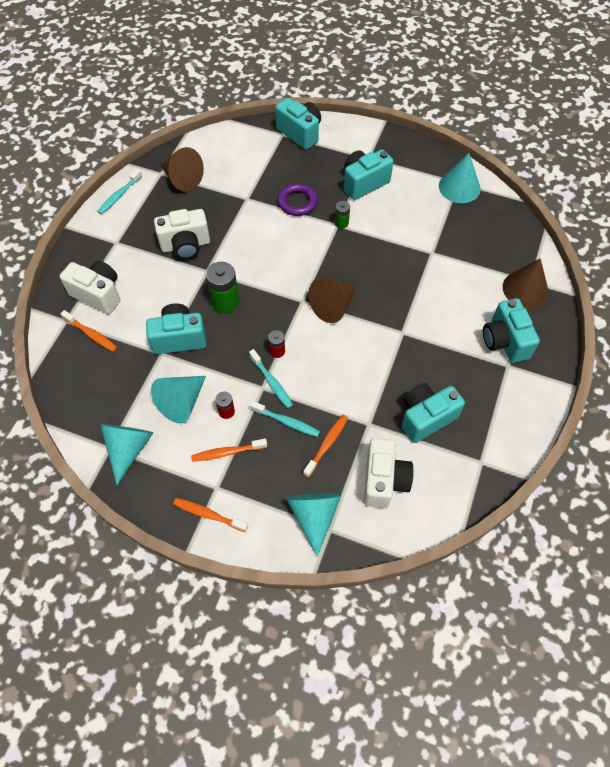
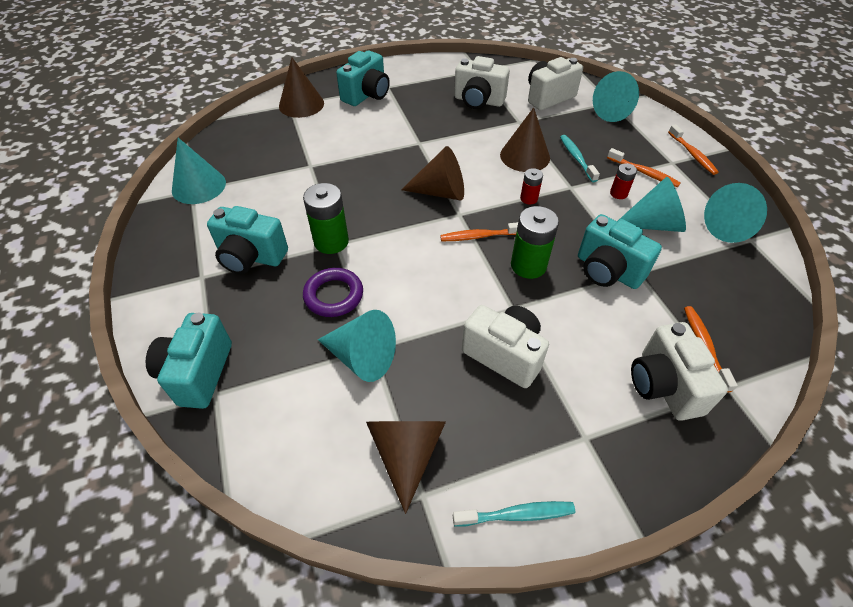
camera: 130 degrees left, 10 degrees down
turquoise toothbrush [249,349,293,408] -> none
orange toothbrush [303,415,348,477] -> orange toothbrush moved to [440,222,518,241]
green battery [335,201,350,229] -> green battery [303,183,349,254], size x1.83
turquoise camera [402,383,465,443] -> white camera [454,56,510,109]
none -> turquoise cone [318,310,396,382]
none -> brown cone [500,107,550,172]

